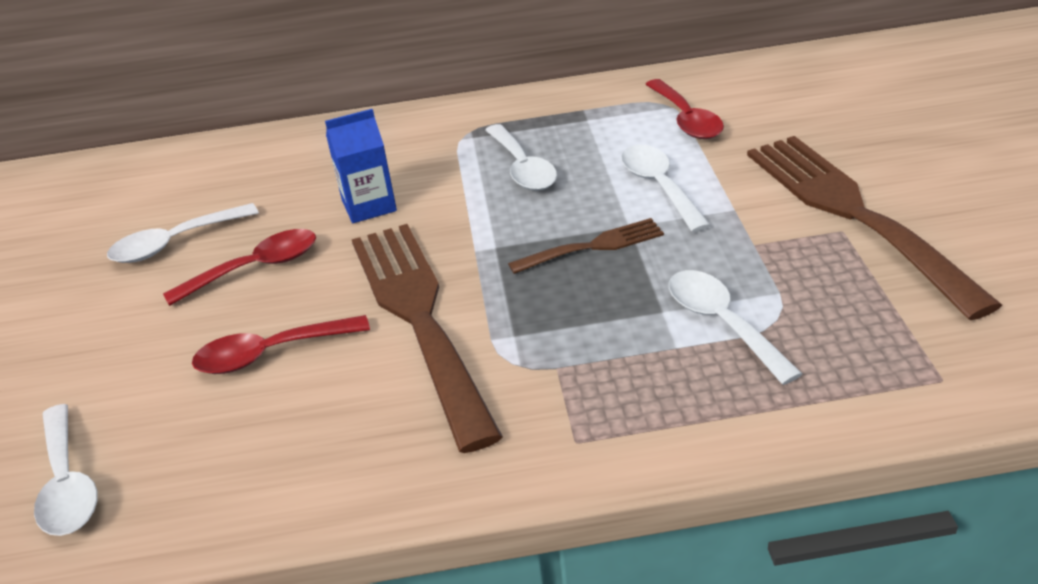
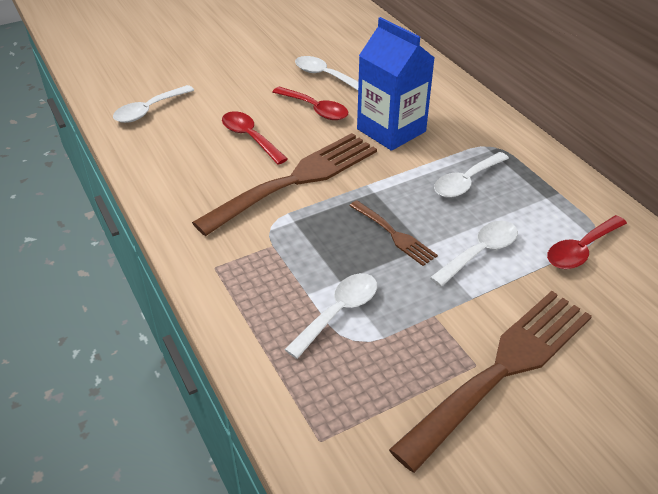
camera: 65 degrees right, 5 degrees up
blue carton [325,109,397,223] -> blue carton [357,17,434,151], size x1.68

